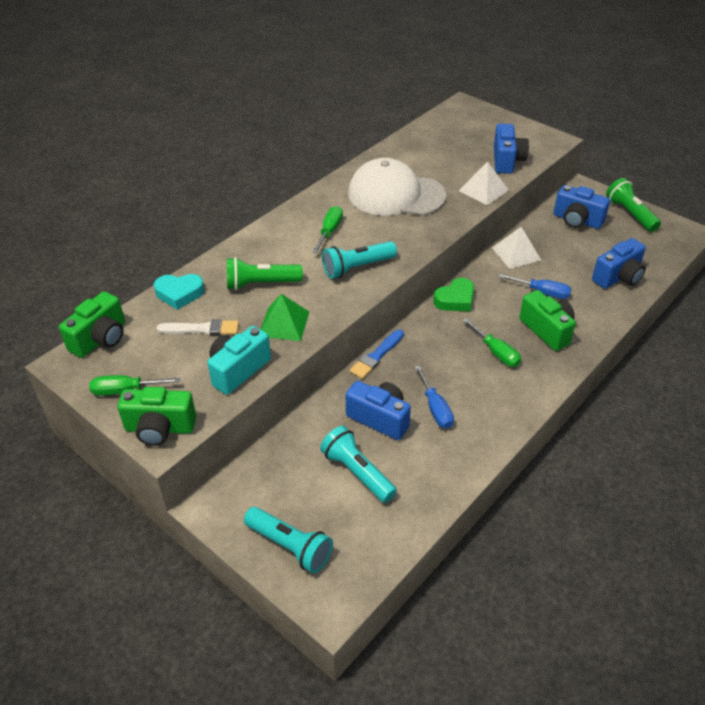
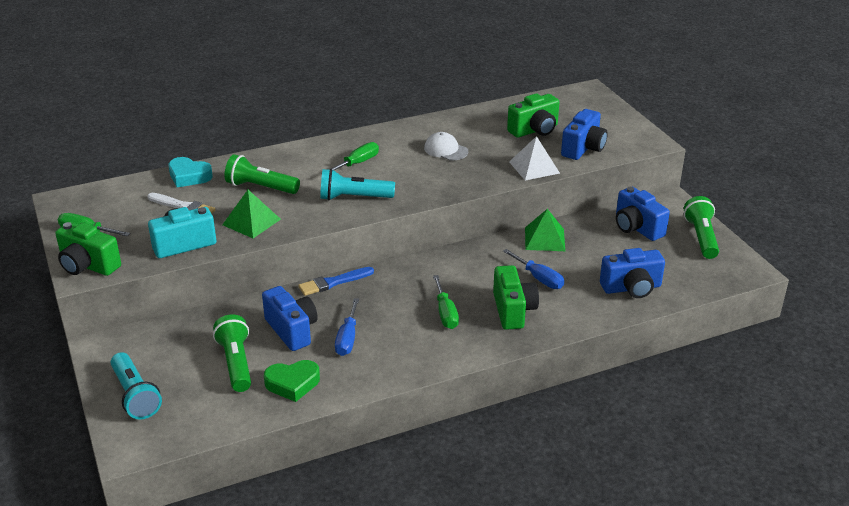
camera: 25 degrees right, 10 degrees down
green camera [59,291,125,358] -> green camera moved to [507,93,559,138]
turquoise flashlight [320,426,397,503] -> green flashlight [213,314,251,392]
white cap [348,158,446,216] -> white cap [424,132,468,160], size x0.46
green heart [433,278,474,311] -> green heart moved to [264,360,320,402]
white pyramid [492,227,541,269] -> green pyramid [525,209,565,251]

